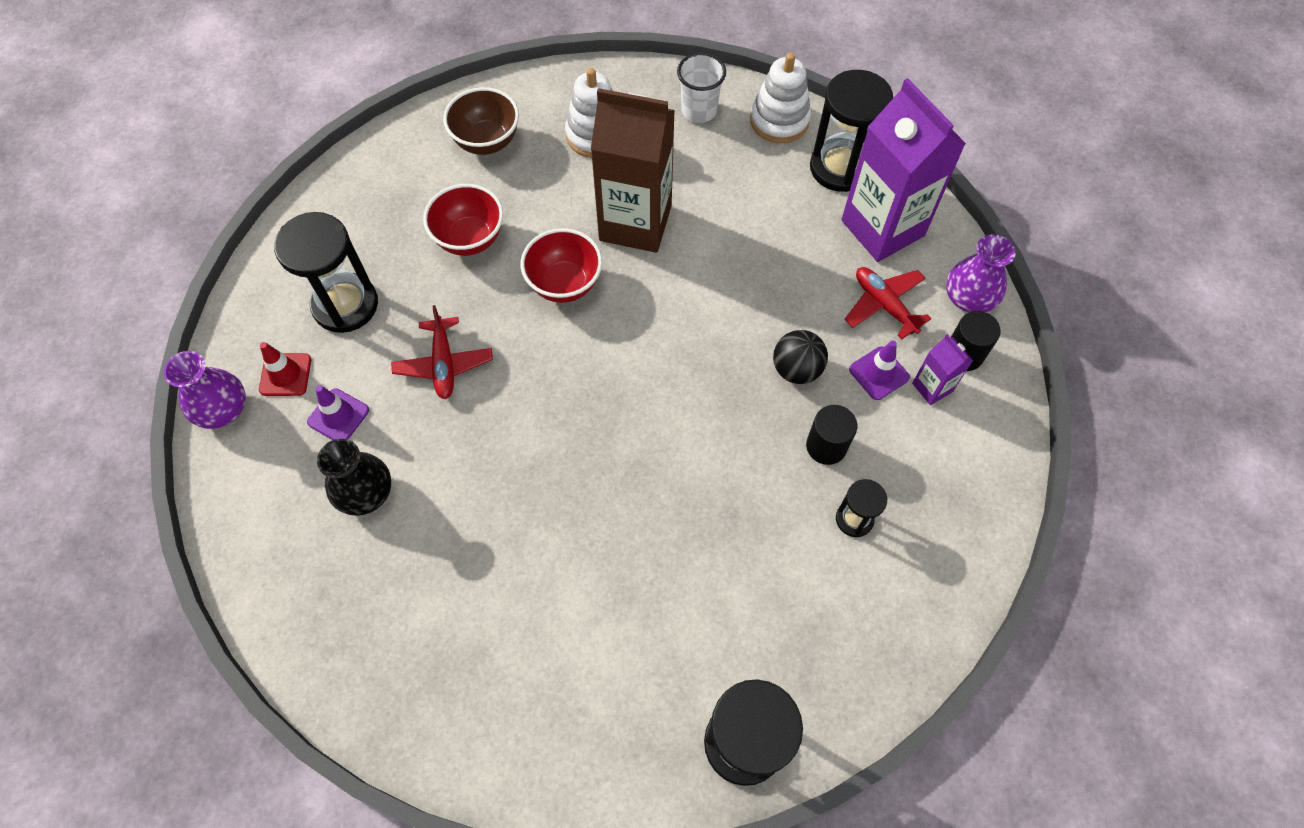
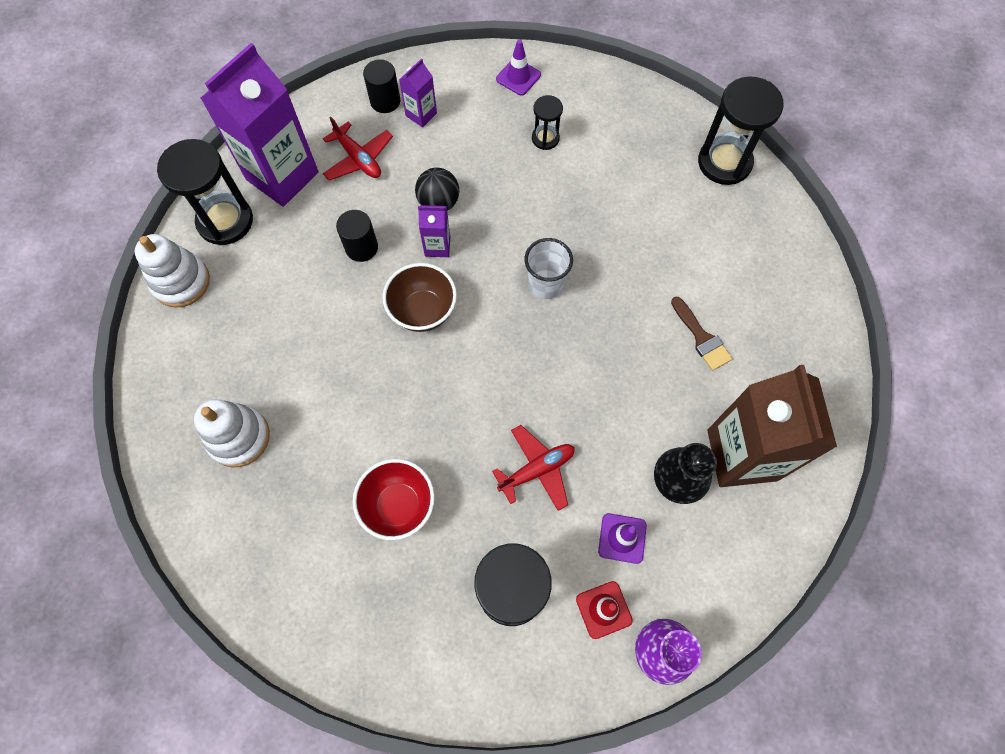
camera: 110 degrees left, 5 degrees up
brown bowl [443,87,519,155] -> brown bowl moved to [382,263,457,332]
red bowl [521,228,602,303] -> none
brown carton [591,88,675,253] -> brown carton moved to [707,365,837,487]
white cup [677,52,726,123] -> white cup moved to [524,238,573,299]
black cylinder [806,405,857,465] -> black cylinder moved to [336,210,378,262]
red plane [844,267,932,339] -> red plane turned 75 degrees counterclockwise [323,116,393,180]
purple traffic cone [849,341,910,400] -> purple traffic cone moved to [496,39,541,96]
purple vase [946,234,1016,312] -> none
none -> purple carton [418,205,450,257]
none -> brown brush [671,296,732,371]

